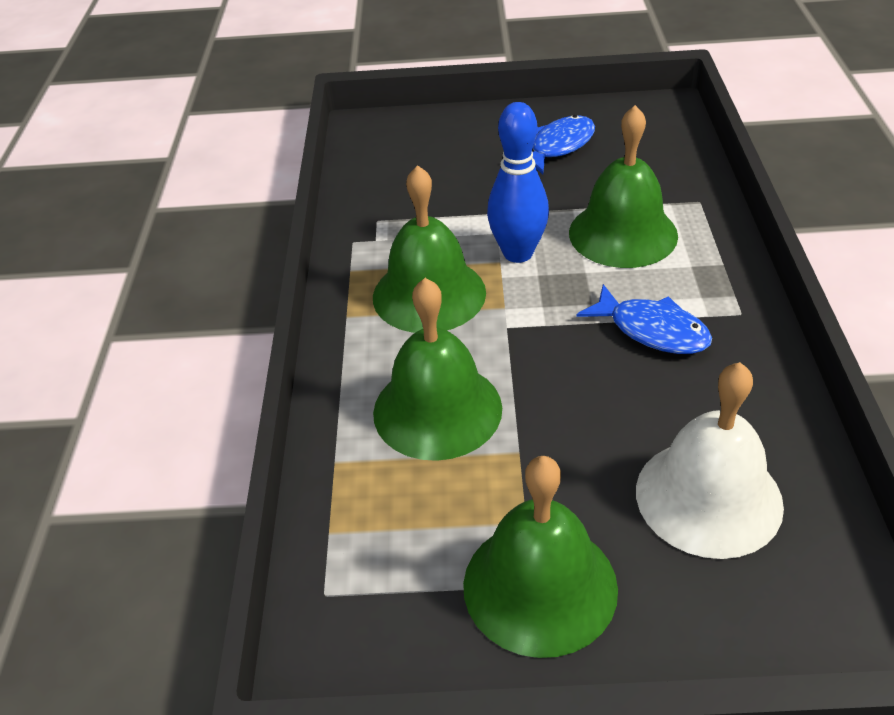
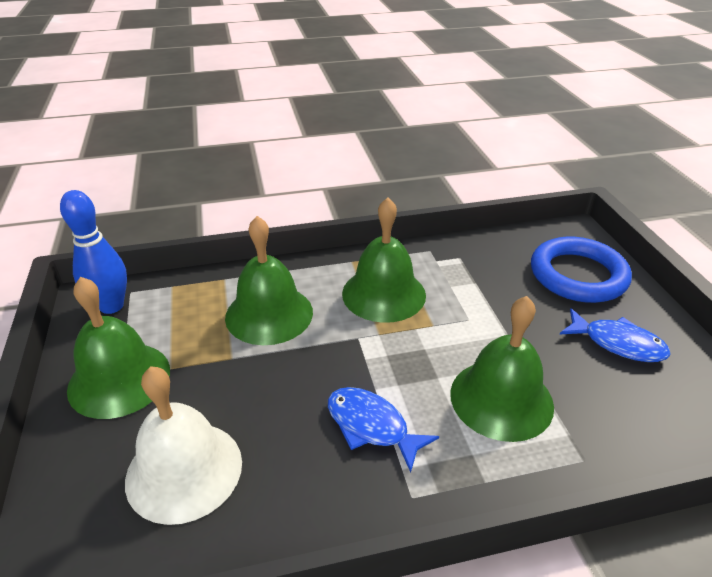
camera: 75 degrees right, 5 degrees down
blue bowling pin [487,102,549,263] -> blue bowling pin moved to [60,190,127,314]
blue fish [576,284,712,354] -> blue fish turned 105 degrees clockwise [328,387,439,473]
none -> blue ring [531,237,632,303]

